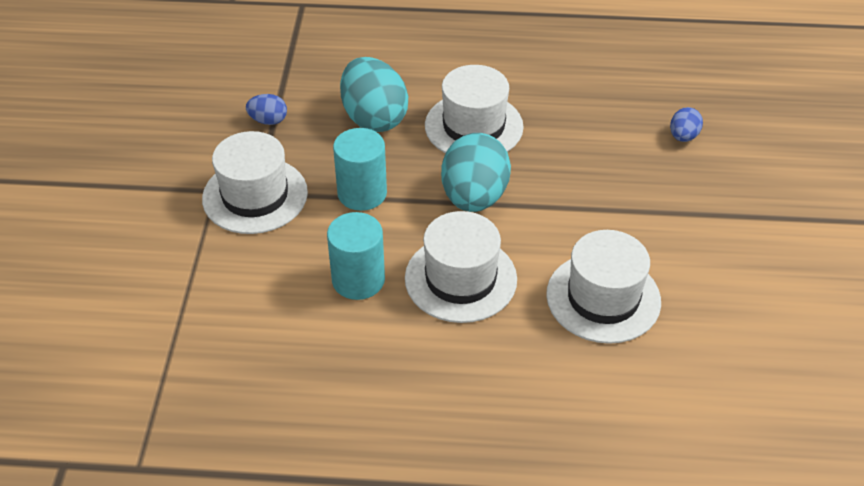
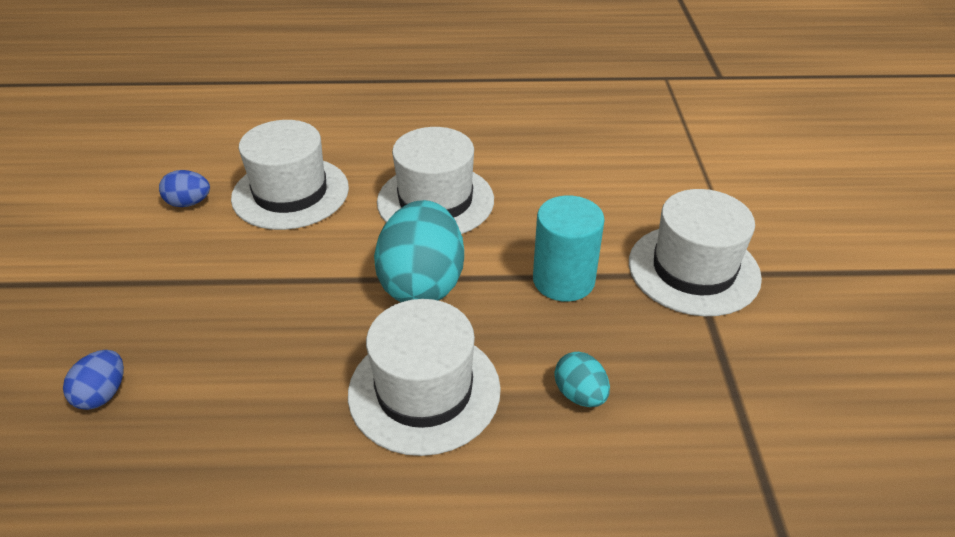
camera: 175 degrees right, 5 degrees down
blue egg [246,94,287,125] -> blue egg moved to [159,170,210,207]
turquoise cylinder [327,212,385,300] -> none
turquoise egg [340,57,408,132] -> turquoise egg [555,352,610,407], size x0.48

